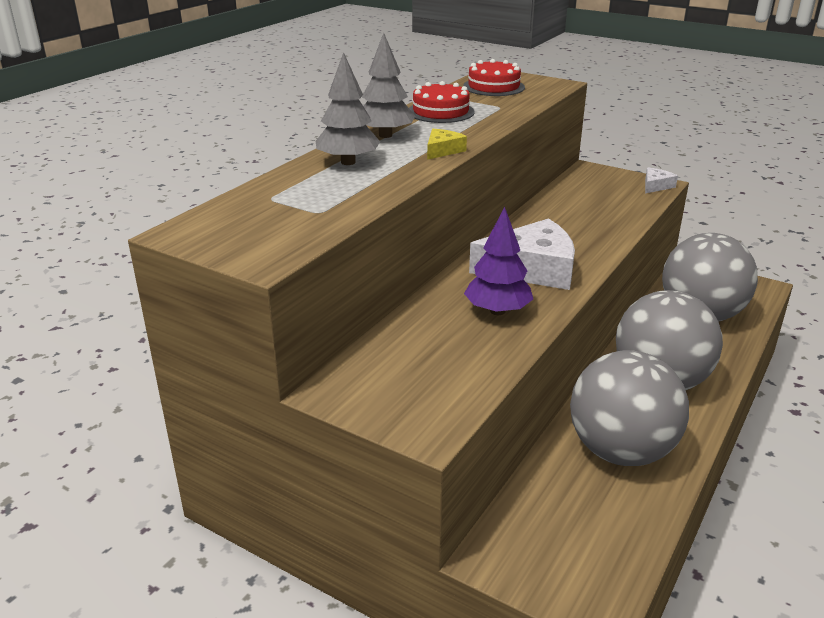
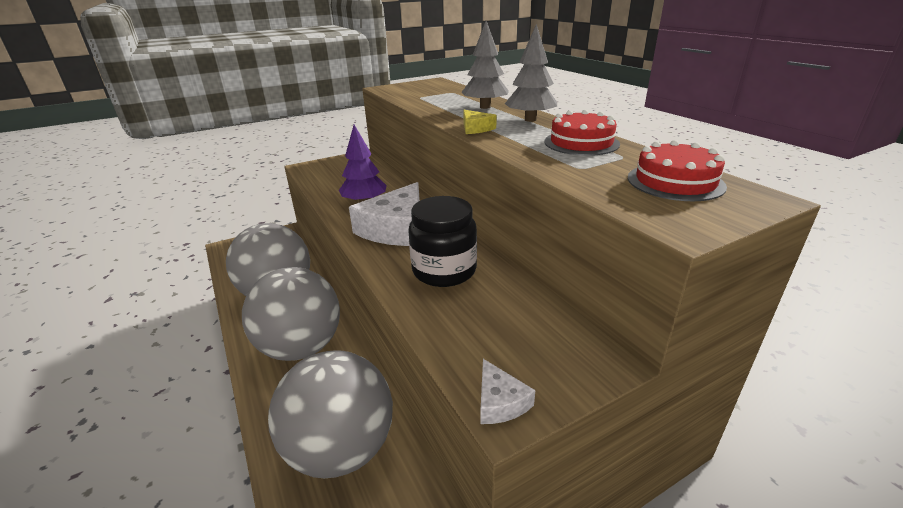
camera: 120 degrees right, 0 degrees up
none -> black jar [408,196,477,287]

